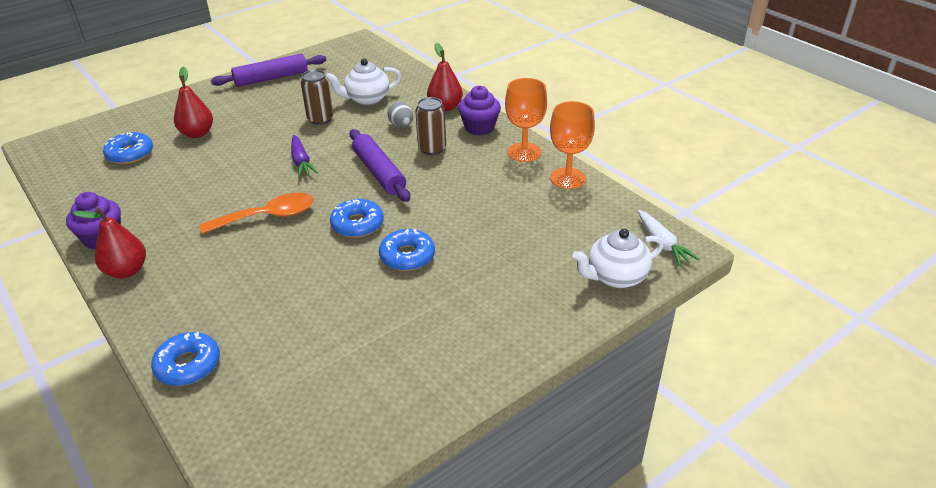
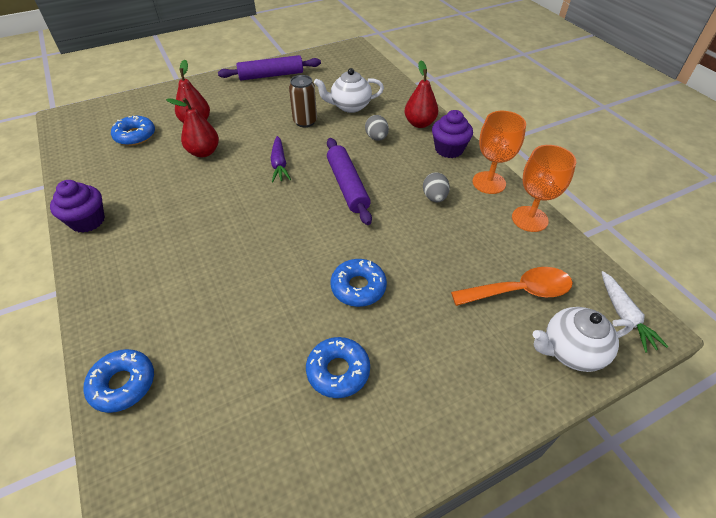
camera: 10 degrees right, 10 degrees up
red pear [73,207,146,278] -> red pear moved to [166,98,219,157]
orange spoon [200,193,314,234] -> orange spoon moved to [451,267,573,306]
blue donut [330,199,384,238] -> blue donut moved to [306,337,370,398]
brown can [415,97,446,155] -> none
none -> grey egg [423,172,450,202]

